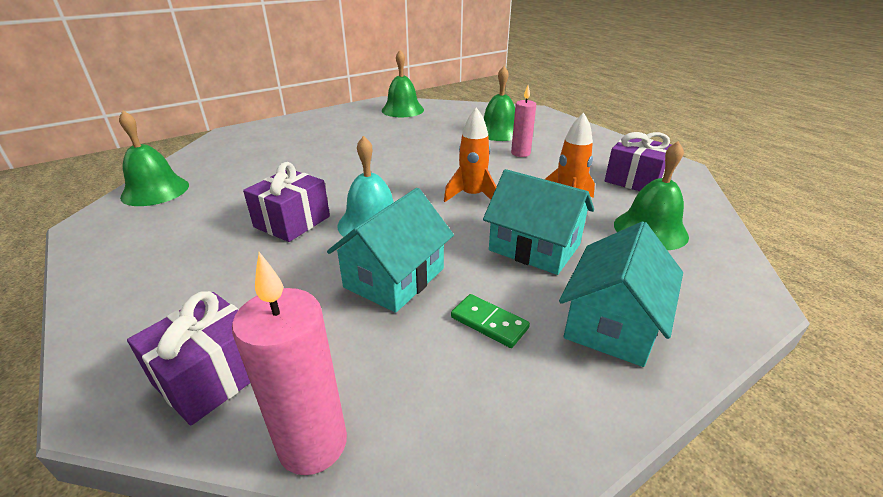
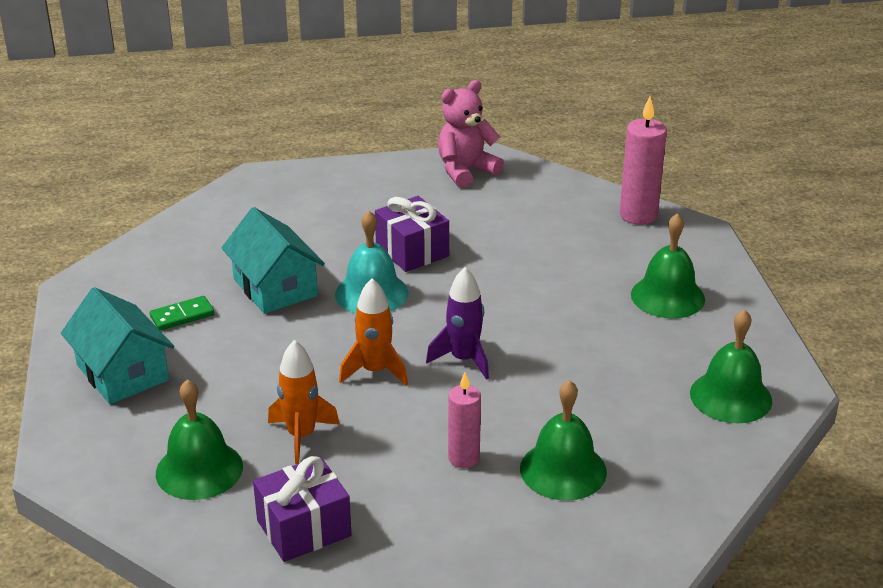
camera: 115 degrees right, 0 degrees up
green bell [119,111,189,206] -> green bell moved to [631,213,705,318]
purple gift [127,291,250,426] -> none
pink candle [232,252,347,475] -> pink candle moved to [620,96,667,225]
turquoise house [483,169,594,275] -> none
none -> purple rocket [426,267,489,380]
none -> pink teddy bear [438,80,504,188]

